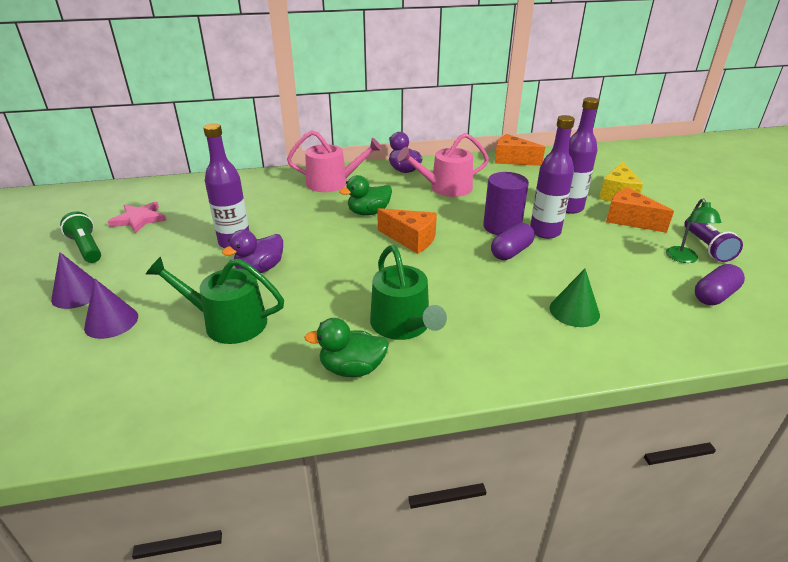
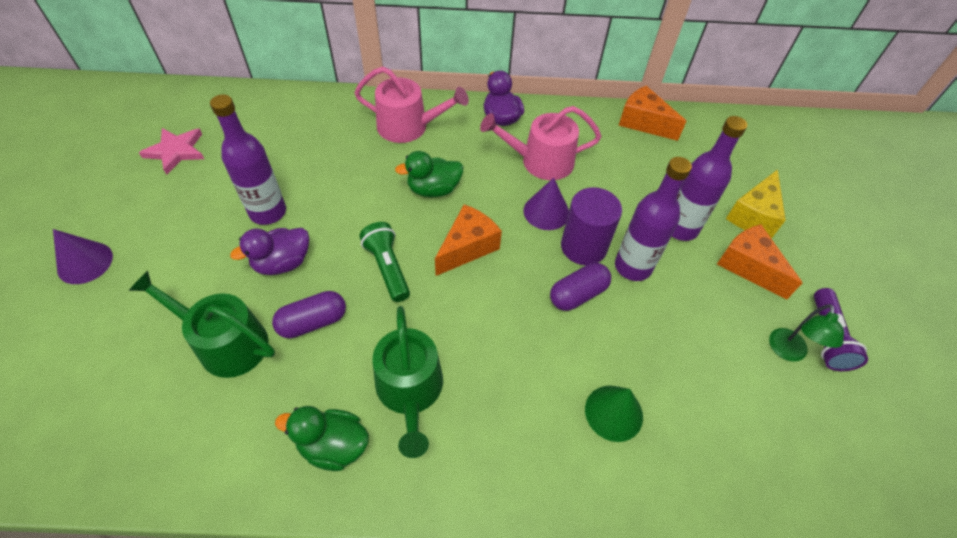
camera: 10 degrees right, 20 degrees up
green flashlight [60,211,101,263] -> green flashlight moved to [359,222,410,302]
purple cone [84,279,138,339] -> purple cone moved to [524,178,569,230]
orange cheese [377,208,437,254] -> orange cheese turned 90 degrees counterclockwise [435,204,502,276]
purple capsule [695,264,745,305] -> purple capsule moved to [272,291,346,338]

